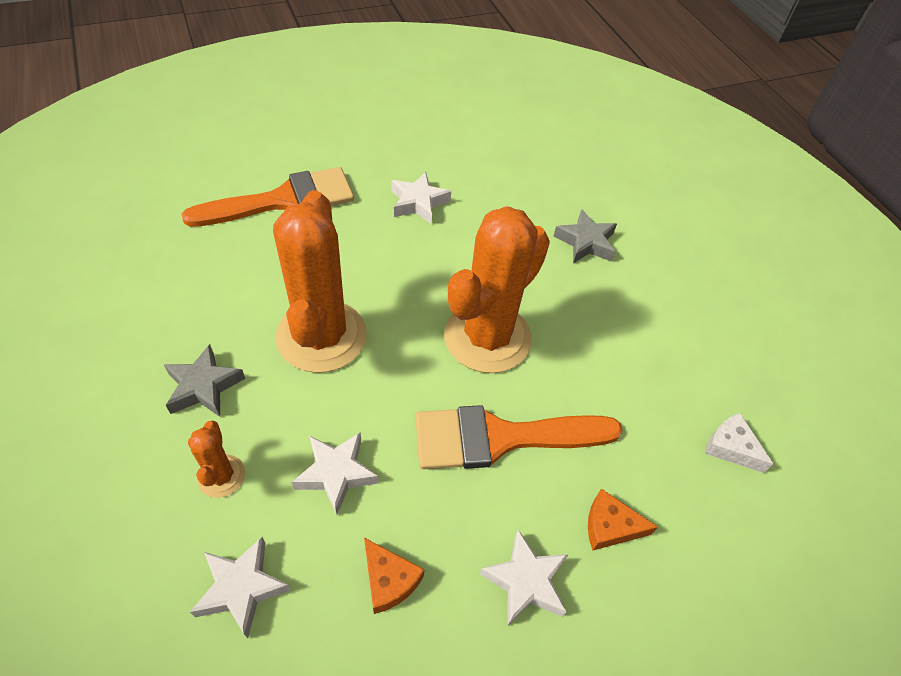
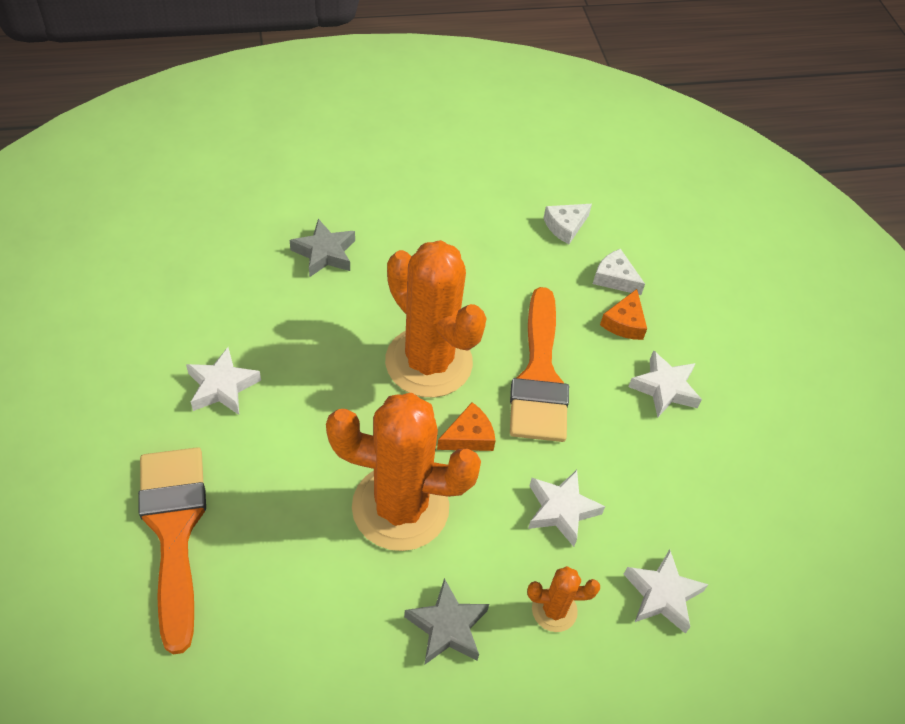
camera: 80 degrees left, 0 degrees up
orange cheese [364,538,425,614] -> orange cheese moved to [437,402,496,451]
none -> white cheese [593,249,645,295]

